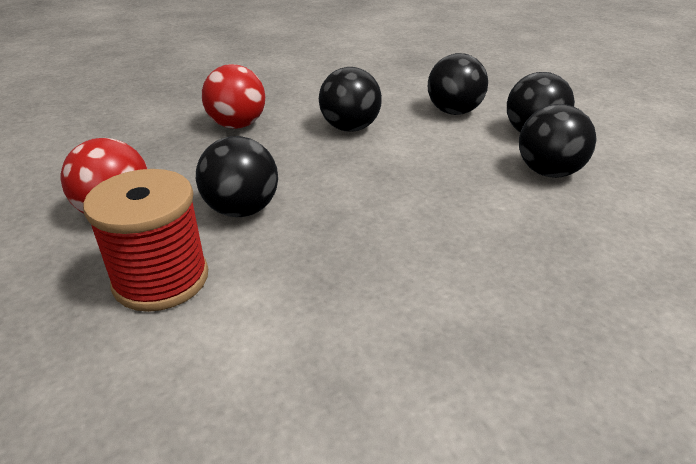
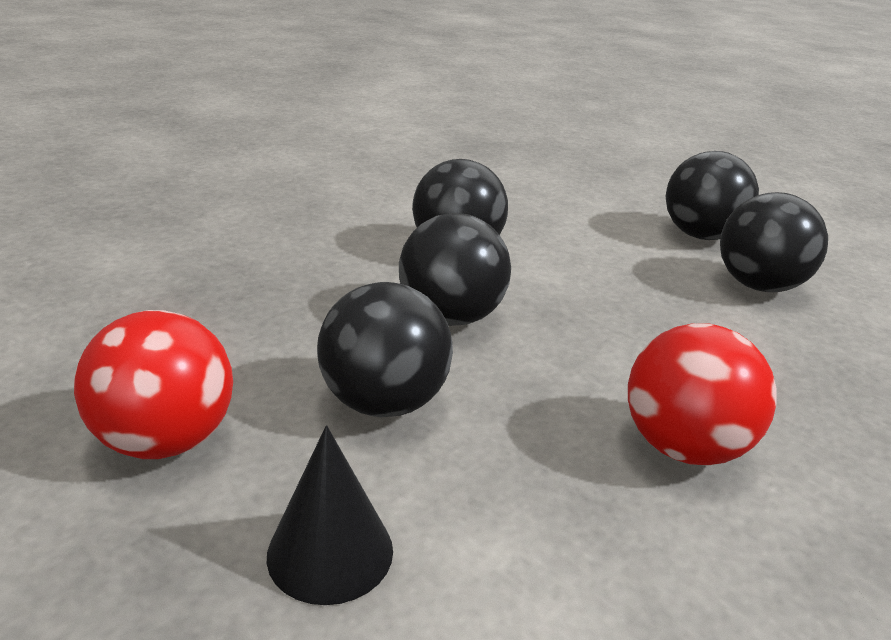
camera: 20 degrees left, 5 degrees down
red spool [83,169,208,312] -> black cone [267,425,393,605]
red ball [202,64,265,129] -> red ball moved to [628,323,777,466]
black ball [428,53,488,115] -> black ball moved to [399,213,511,326]

